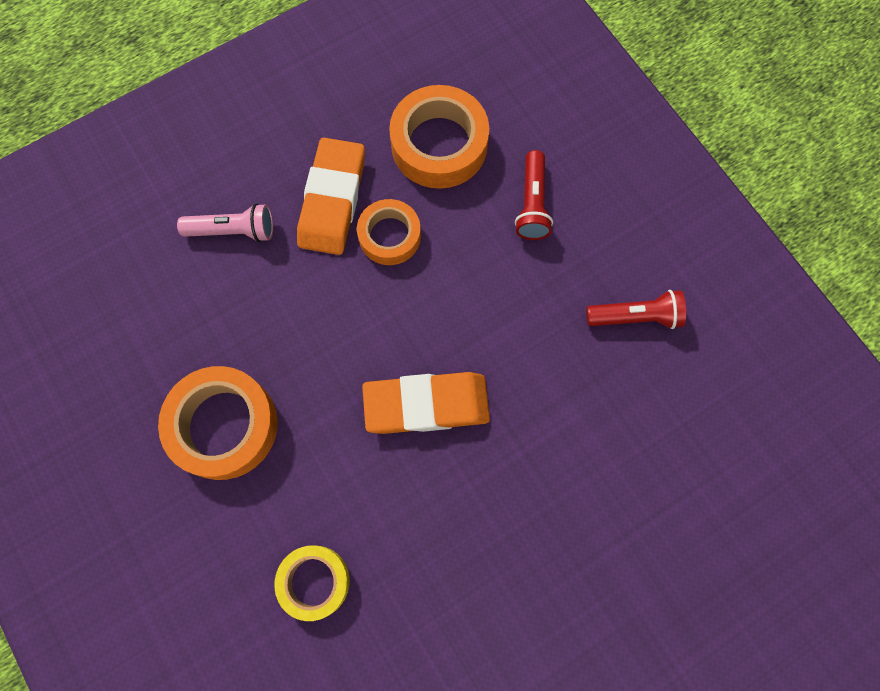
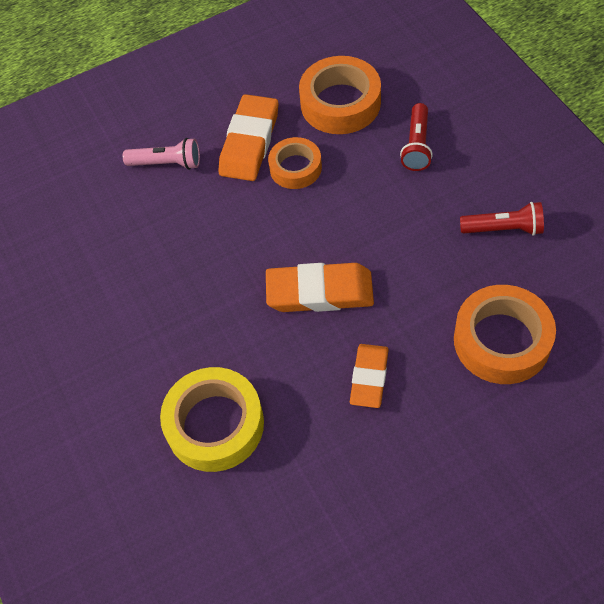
camera: 10 degrees right, 15 degrees down
orange tape [158,366,278,480] -> orange tape moved to [454,285,556,384]
yellow tape [274,546,349,621] -> yellow tape [160,367,264,472], size x1.60
none -> orange eraser [350,344,389,408]

